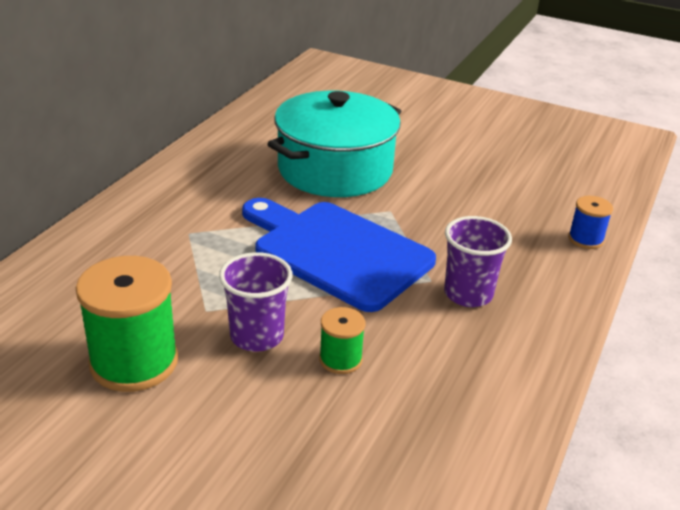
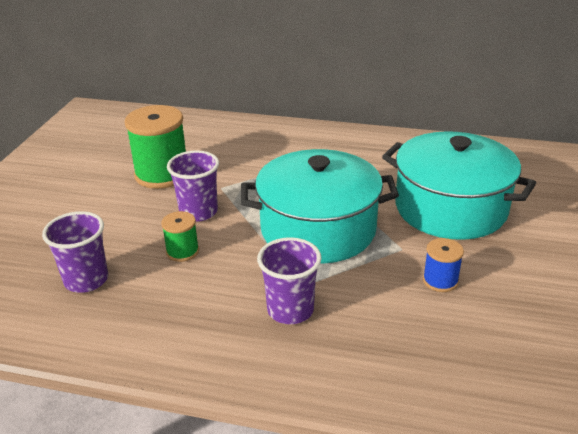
camera: 80 degrees right, 0 degrees up
blue cutting board [242,198,436,312] -> turquoise pot [241,149,399,264]
blue spool [568,196,613,249] -> blue spool moved to [423,238,464,292]
none -> purple cup [42,211,108,293]

